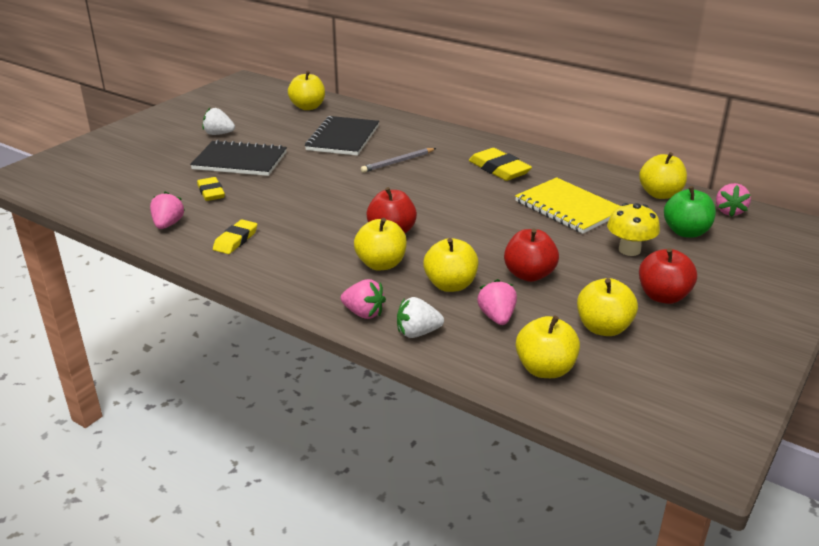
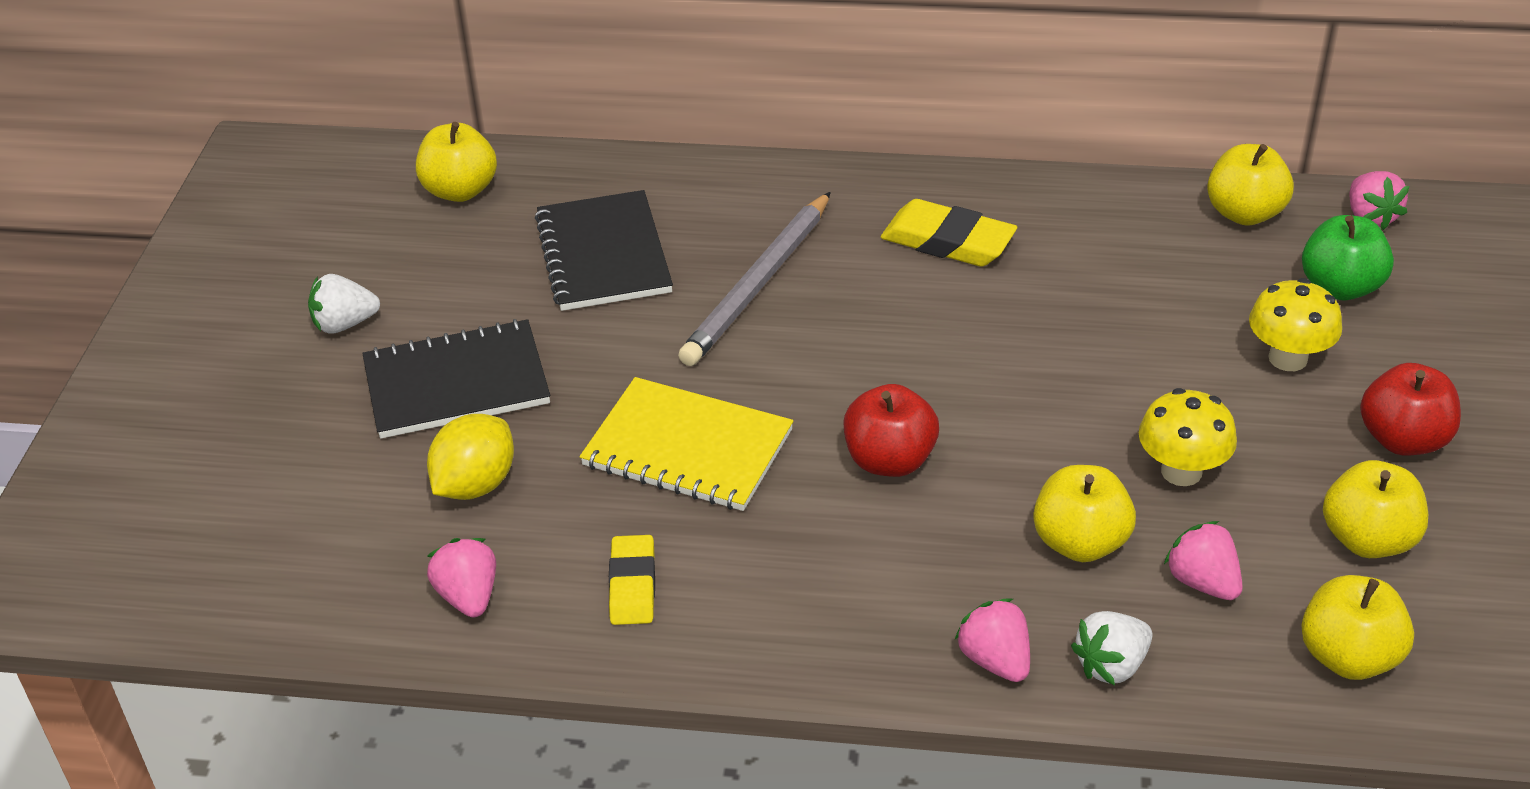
camera: 25 degrees left, 10 degrees up
yellow eraser [197,177,225,201] -> yellow lemon [427,414,514,500]
pink strawberry [341,279,386,319] -> pink strawberry turned 120 degrees counterclockwise [955,598,1030,682]
yellow apple [354,218,407,271] -> none
grey pencil [361,148,436,173] -> grey pencil [678,192,831,366], size x1.65
red apple [504,229,559,282] -> yellow mushroom [1139,388,1237,486]
yellow notebook [515,177,620,234] -> yellow notebook moved to [580,377,794,511]

